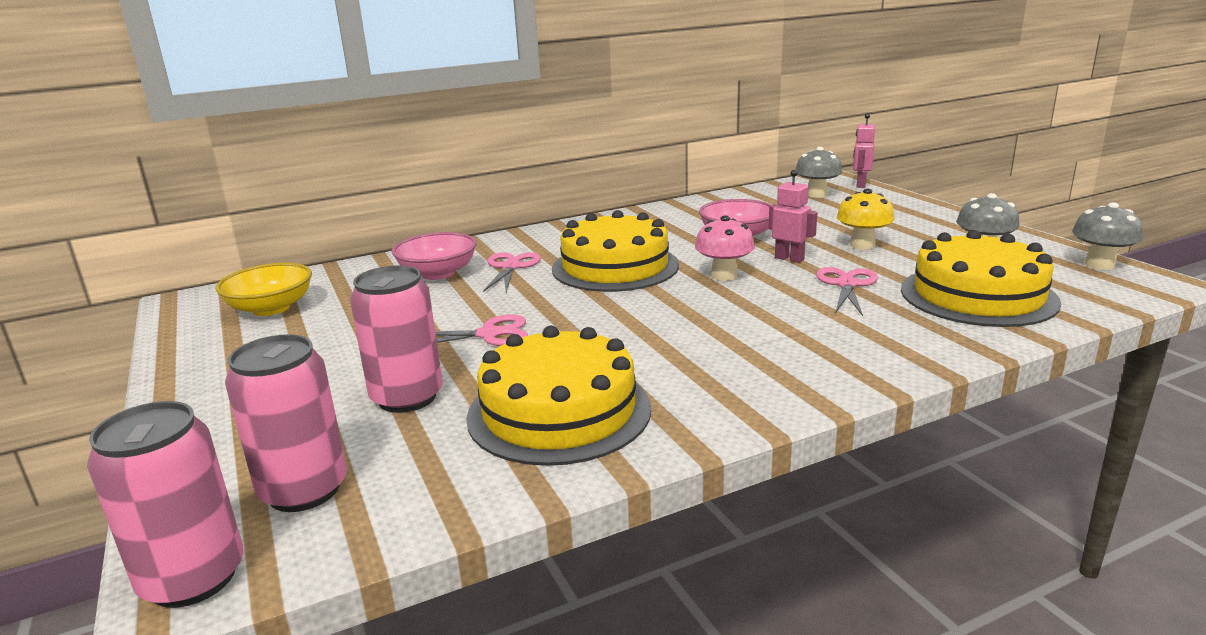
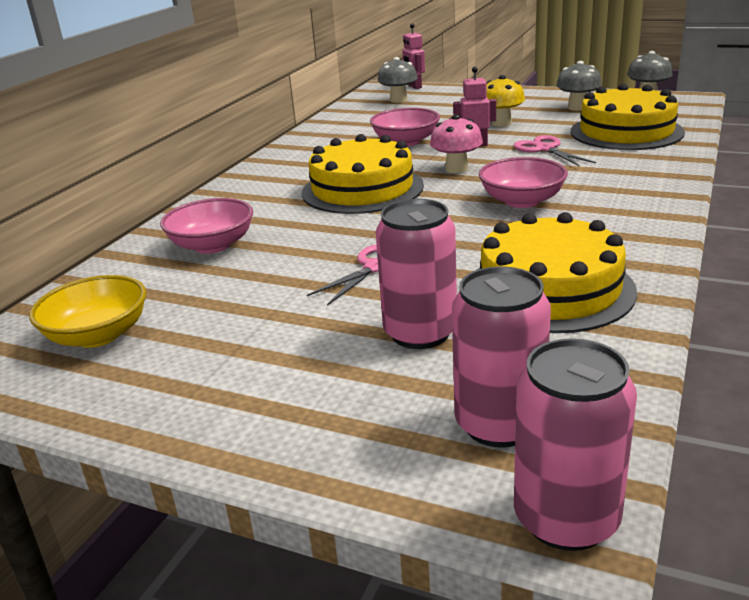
camera: 40 degrees left, 5 degrees up
pink scissors [483,252,541,293] -> none
none -> pink bowl [479,157,568,208]

